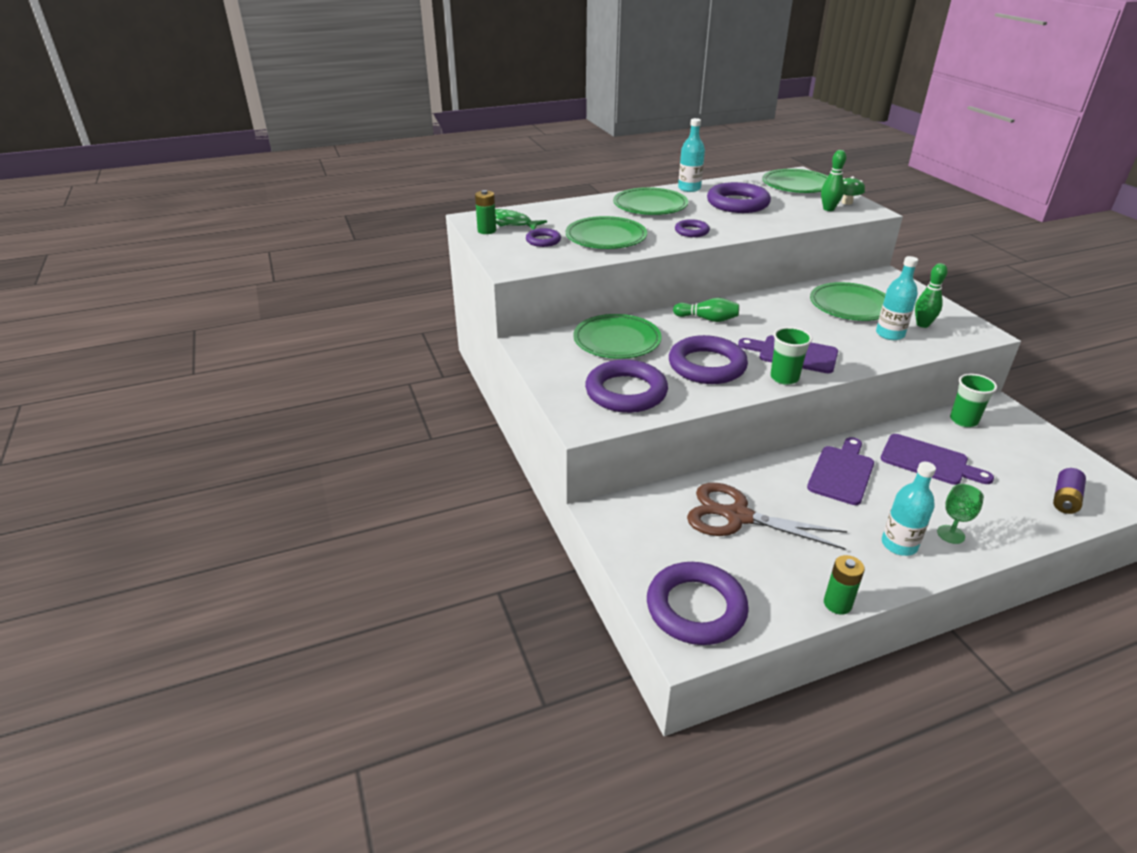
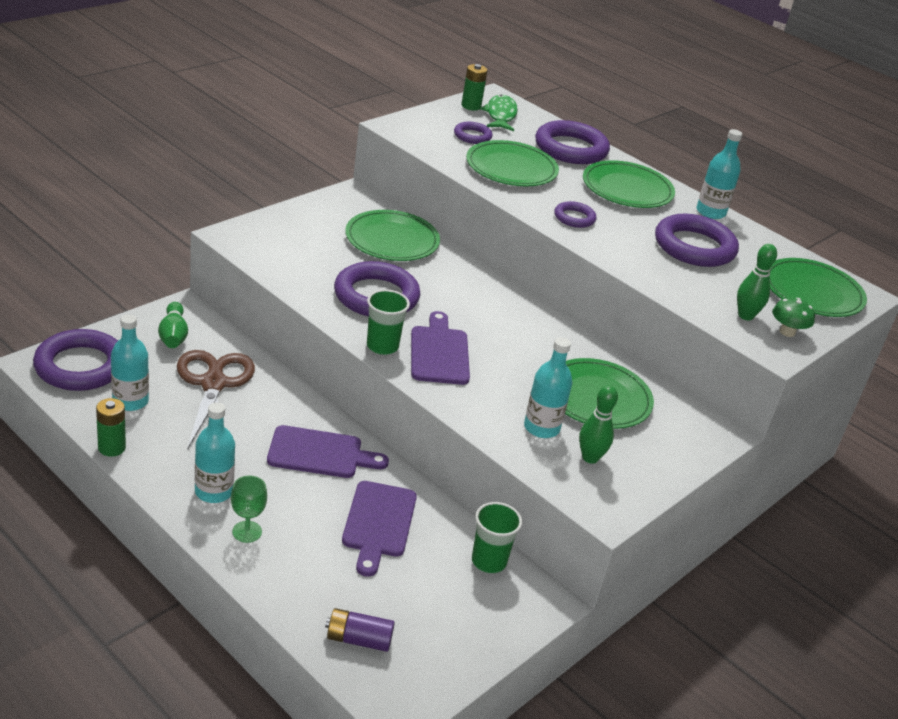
camera: 60 degrees right, 0 degrees up
purple ring [585,360,668,413] -> purple ring moved to [535,120,610,164]
green bowling pin [673,298,739,322] -> green bowling pin moved to [158,302,188,348]
none -> turquoise bottle [111,314,149,411]

